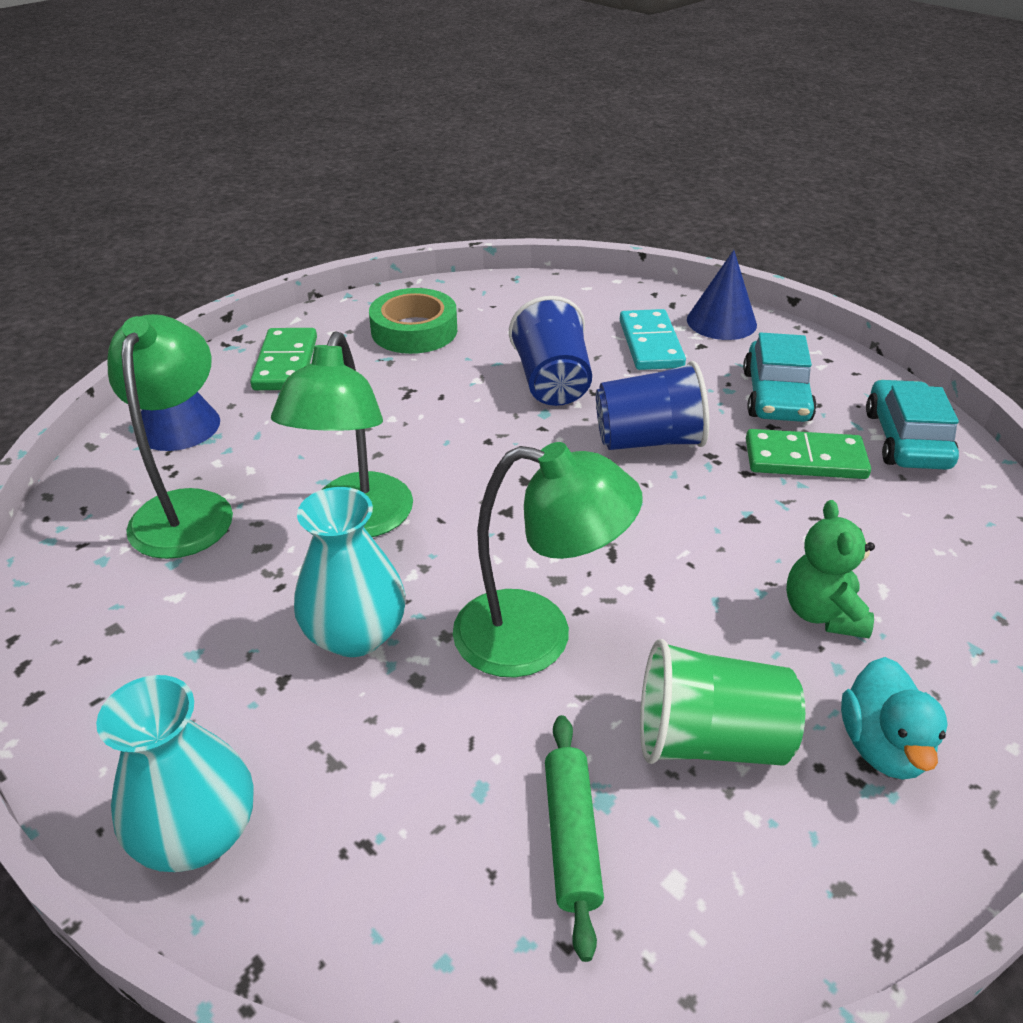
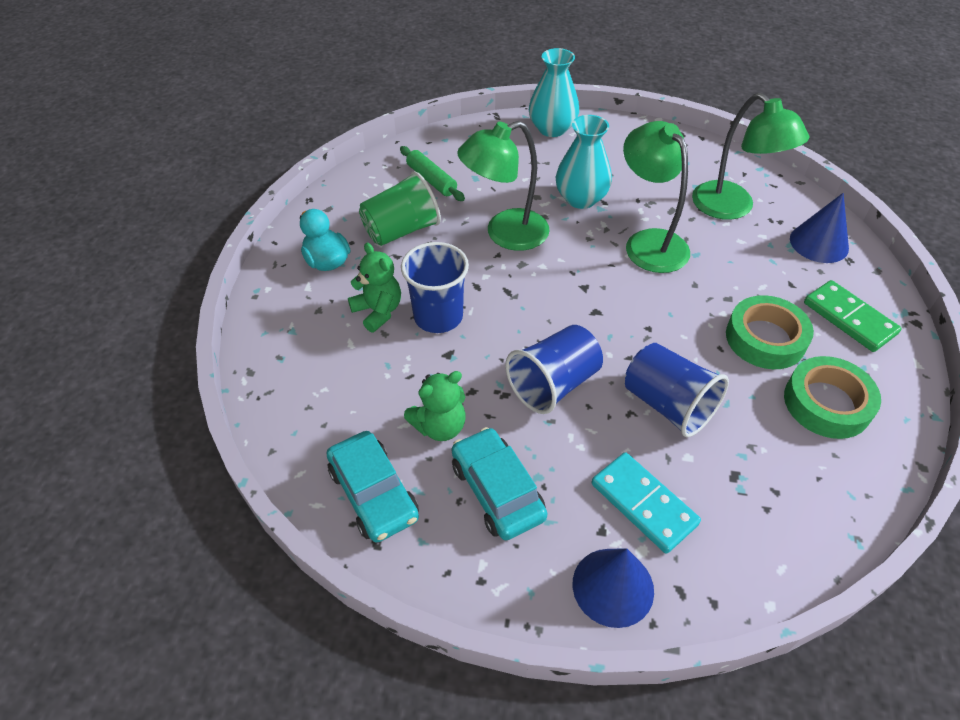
camera: 145 degrees right, 10 degrees up
green domino [746,429,871,479] -> green teddy bear [404,371,466,441]
none -> blue cup [401,242,469,333]
none -> green tape [726,295,814,369]

